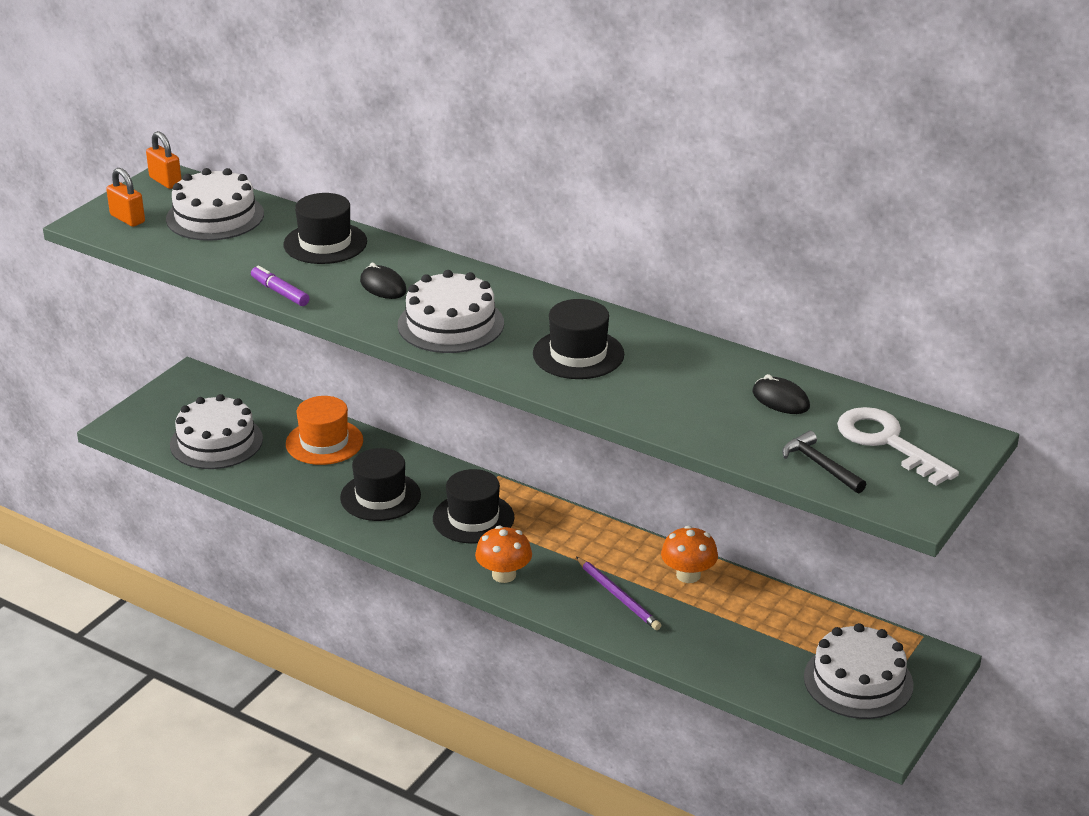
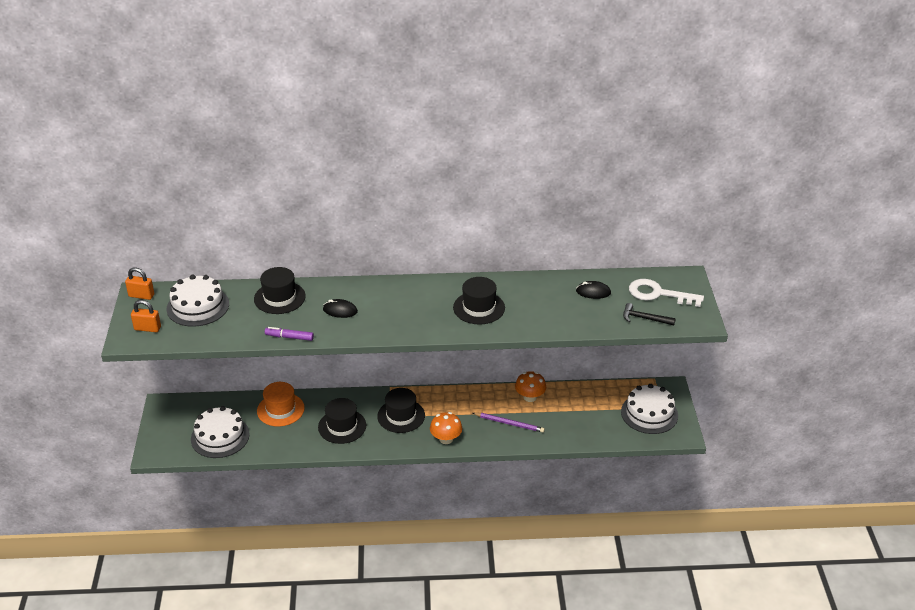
camera: 35 degrees left, 5 degrees up
white cake [398,270,504,353] -> none

